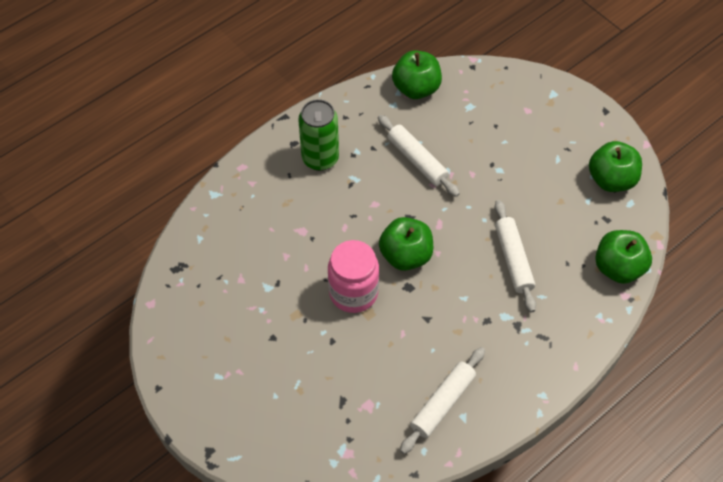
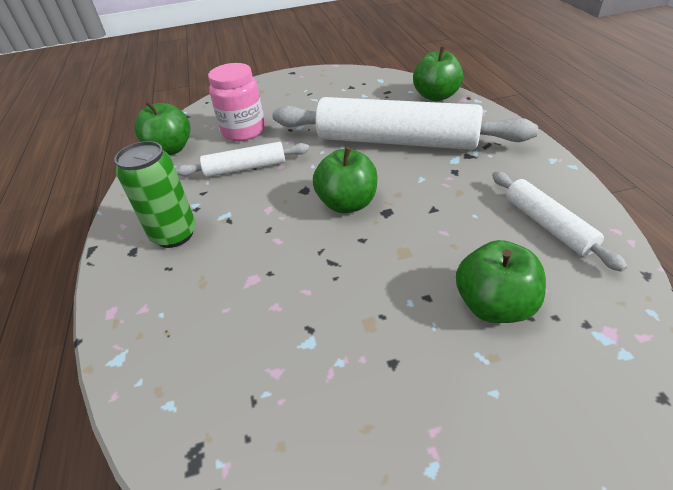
camera: 60 degrees left, 15 degrees down
pink jar [328,240,379,313] -> pink jar moved to [208,63,265,141]
white rolling pin [494,200,536,313] -> white rolling pin [273,97,538,150], size x2.00
green apple [589,141,642,192] -> green apple moved to [456,240,546,323]

